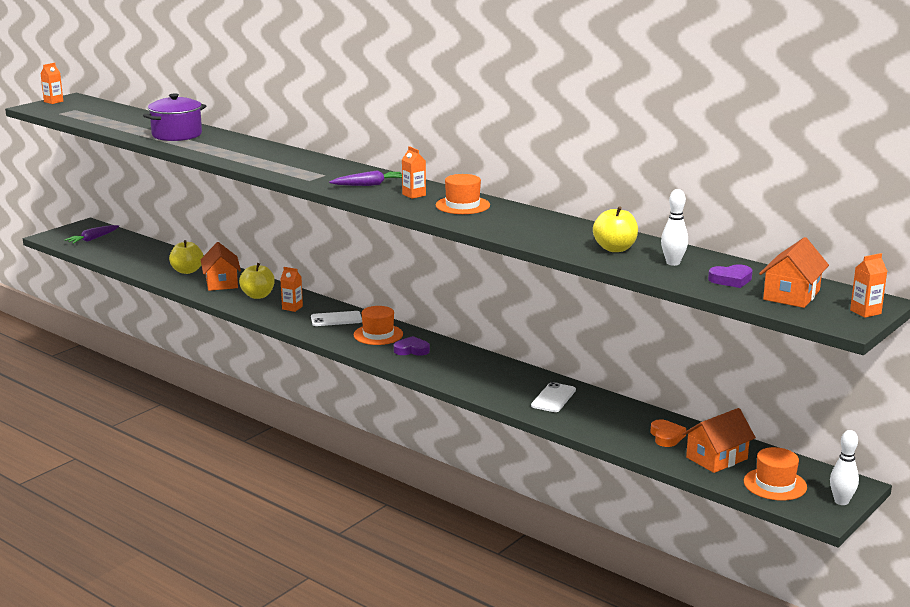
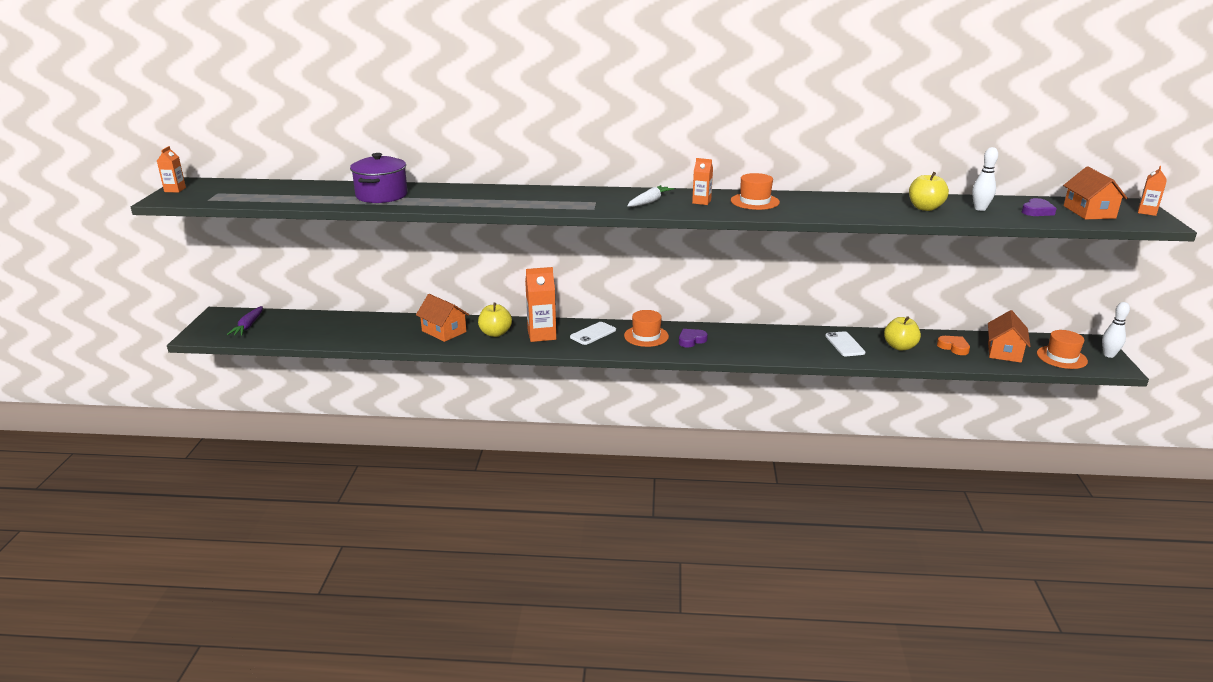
camera: 35 degrees left, 5 degrees up
yellow apple [169,240,203,274] -> yellow apple moved to [884,316,921,351]
orange carton [280,267,303,312] -> orange carton [525,267,556,342], size x1.80
purple carrot [329,170,402,186] -> white carrot [627,185,674,207]

